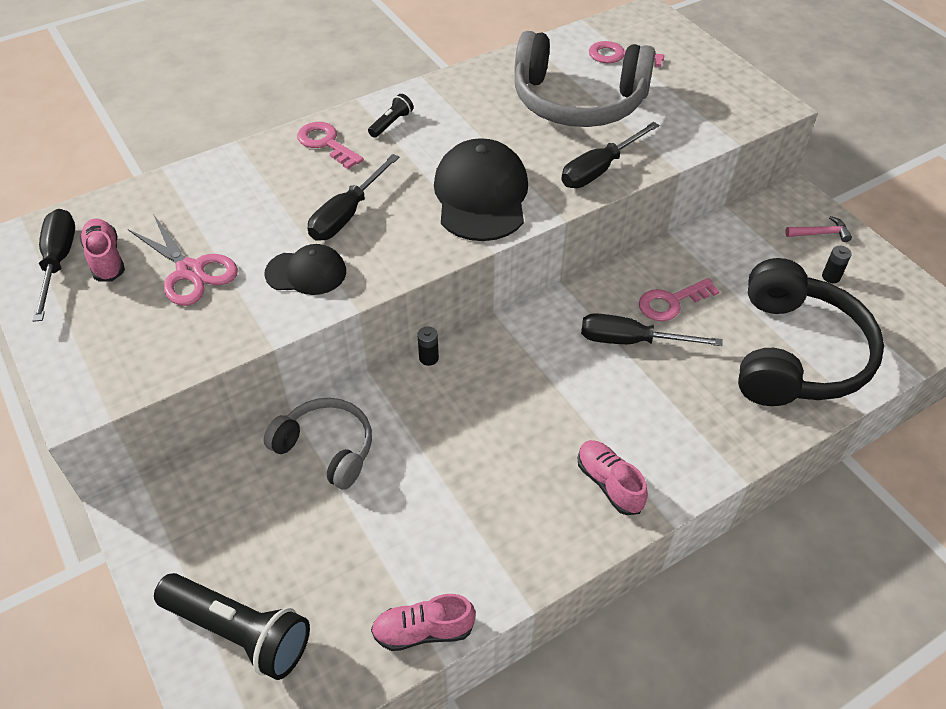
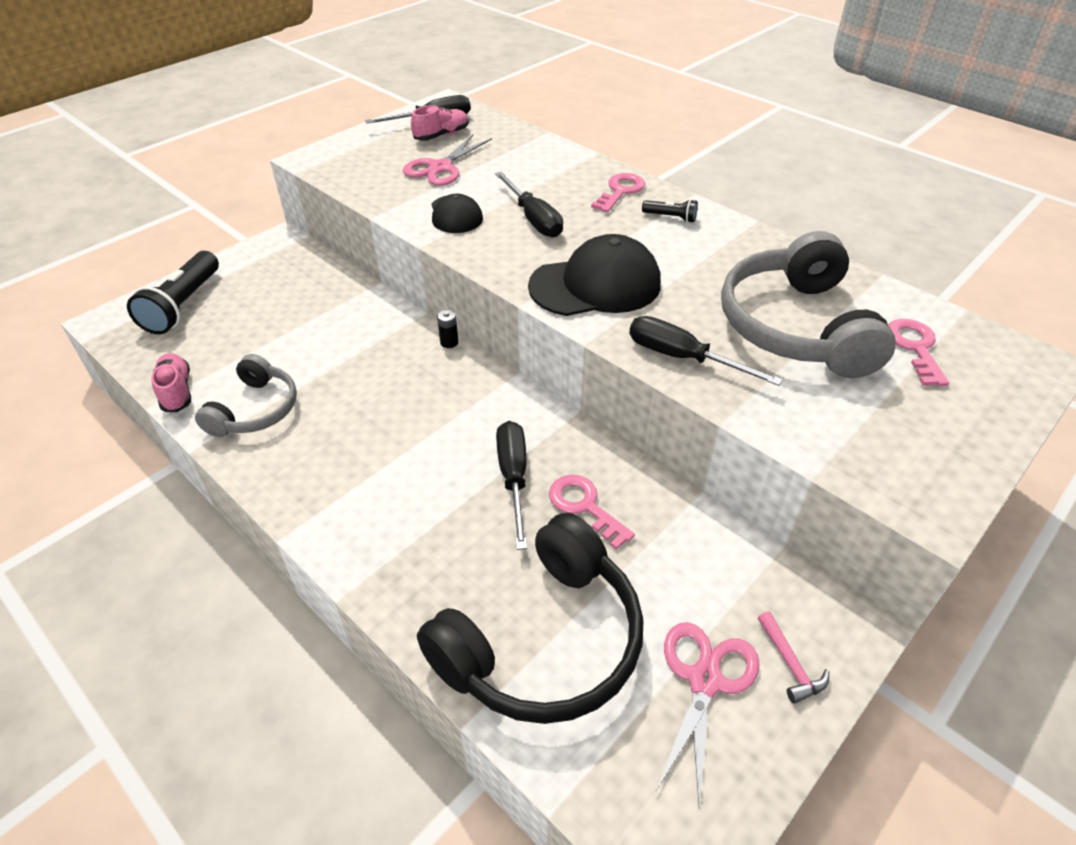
camera: 75 degrees right, 5 degrees down
grey headphones [264,398,372,490] -> grey headphones moved to [195,354,297,437]
black screwdriver [308,154,399,241] -> black screwdriver turned 135 degrees counterclockwise [495,172,563,238]
pink shoe [578,440,648,515] -> none
black headphones [738,258,884,406] -> black headphones turned 45 degrees counterclockwise [417,513,643,724]
black battery [822,246,852,283] -> pink scissors [656,622,760,808]

